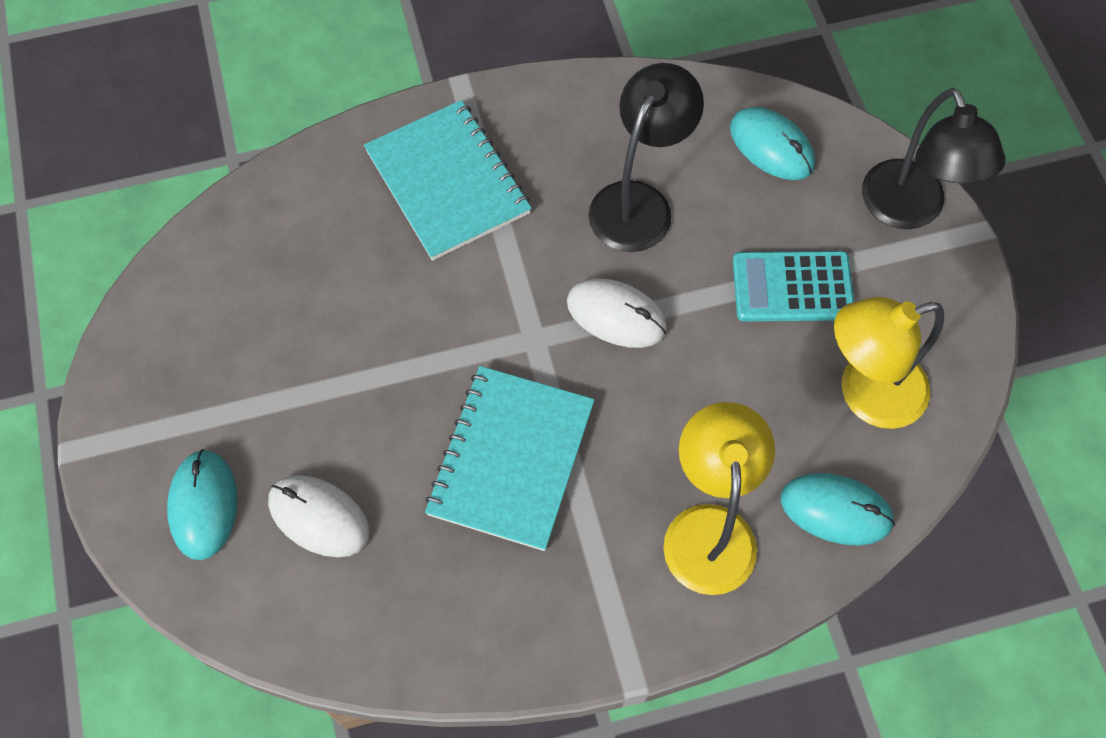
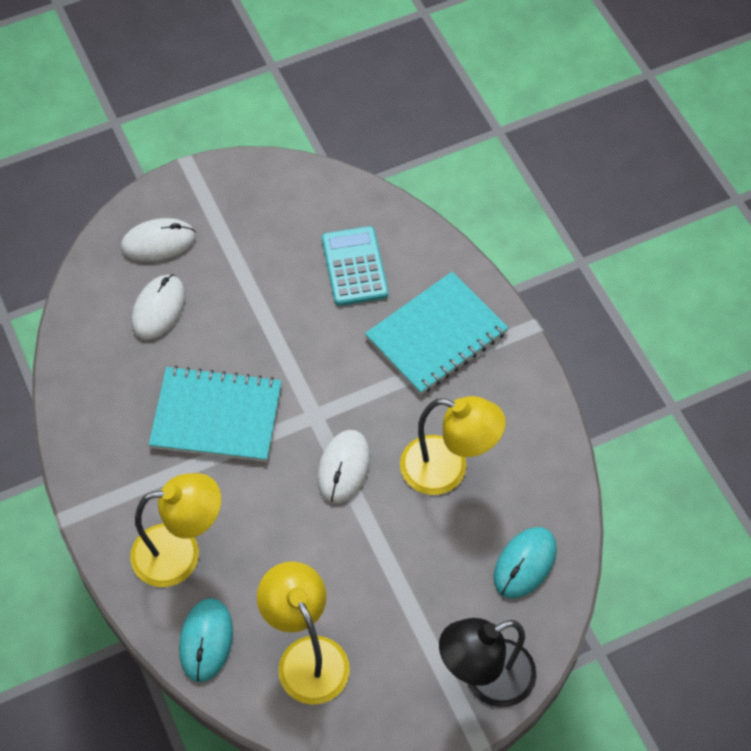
camera: 80 degrees right, 5 degrees down
turquoise mouse [167,449,237,560] -> white mouse [121,218,196,262]
black lamp [589,63,704,252] -> yellow lamp [400,396,506,495]
turquoise calculator [733,251,854,321] -> turquoise calculator moved to [322,226,388,306]

